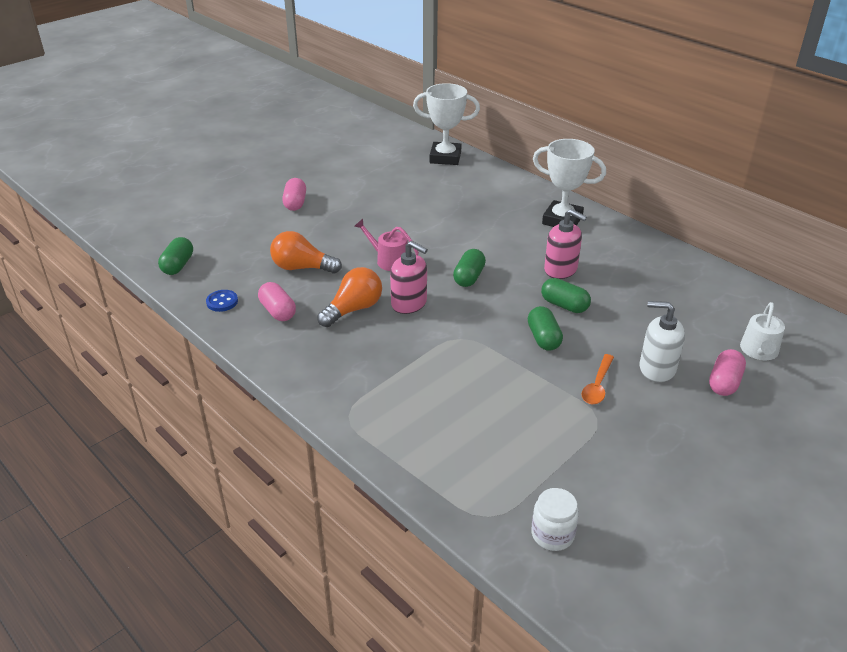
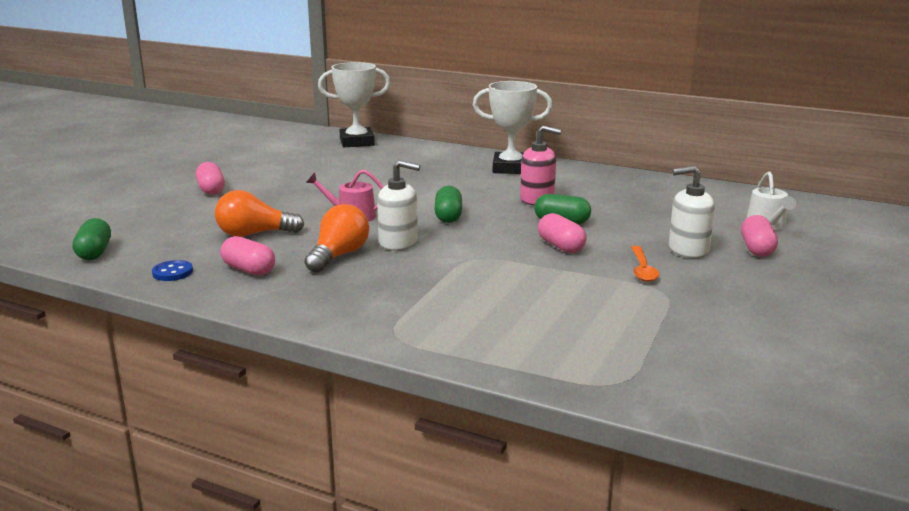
camera: 20 degrees left, 15 degrees down
pink soap dispenser [390,241,428,314] -> white soap dispenser [377,160,420,251]
green capsule [528,306,563,351] -> pink capsule [538,213,587,253]
white jar [531,488,579,551] -> none

